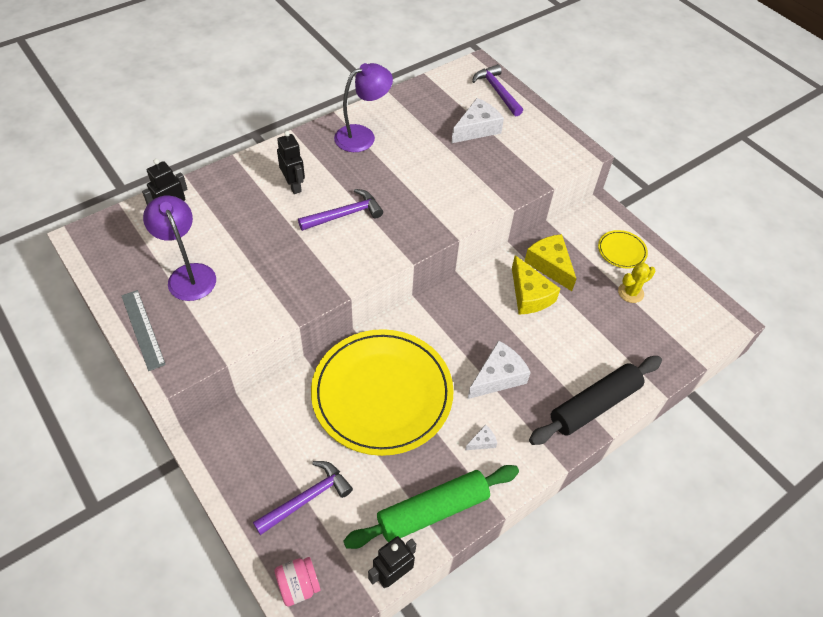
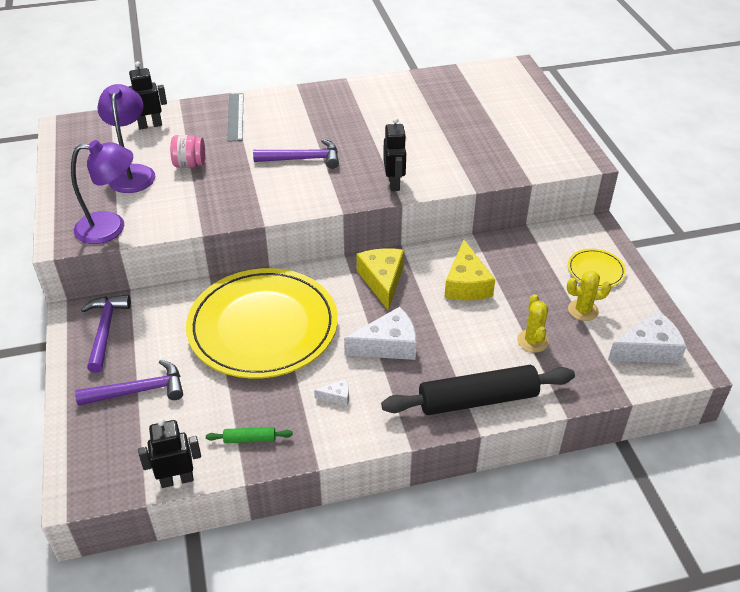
camera: 25 degrees right, 10 degrees down
grey ruler [121,290,166,371] -> grey ruler moved to [227,93,244,142]
pink jar [275,557,321,607] -> pink jar moved to [170,135,205,168]
black robot [277,131,305,194] -> black robot moved to [383,117,406,191]
purple lamp [334,63,393,152] -> purple lamp moved to [71,140,133,244]
green rolling pin [343,465,519,549] -> green rolling pin [206,427,293,443], size x0.42
white cheese [451,98,504,143] -> white cheese moved to [608,310,687,364]
purple hammer [472,64,523,116] -> purple hammer moved to [81,295,131,373]
yellow cheese [524,234,576,291] -> yellow cheese moved to [357,248,404,311]
none -> yellow cactus [517,294,549,353]

